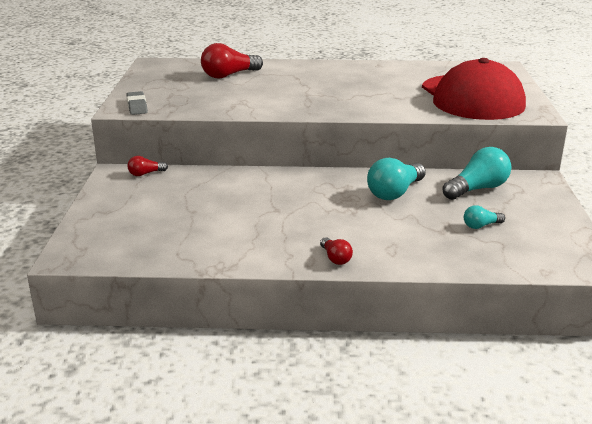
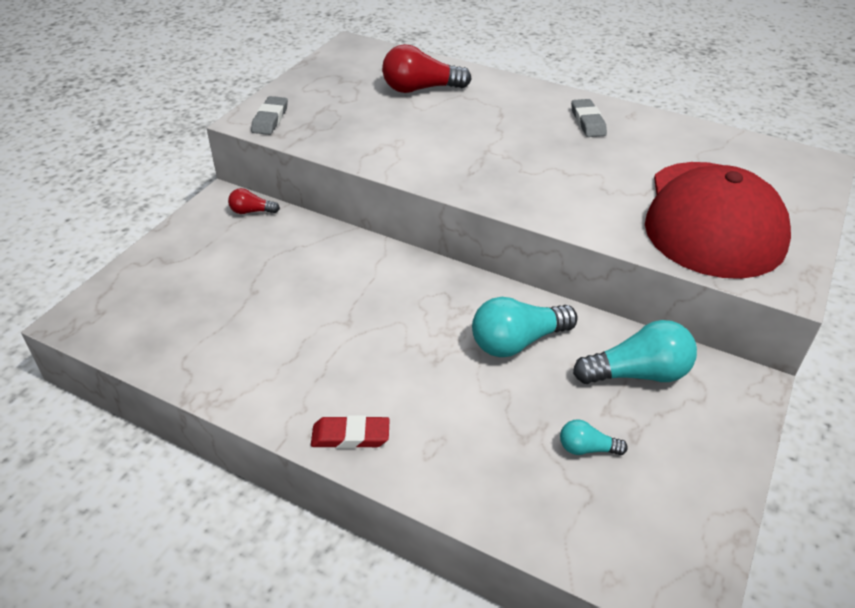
camera: 25 degrees right, 15 degrees up
red light bulb [320,237,353,265] -> red eraser [311,415,390,449]
none -> grey eraser [571,99,607,137]

